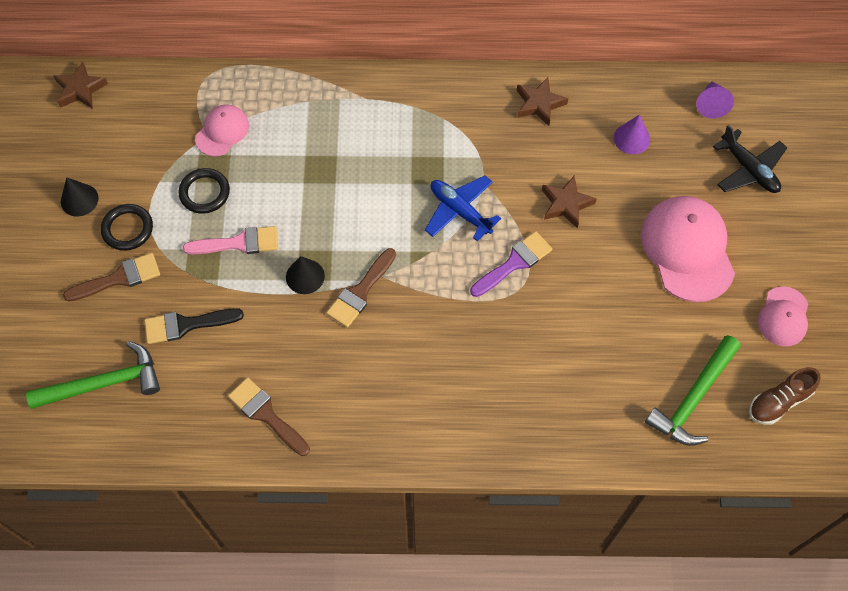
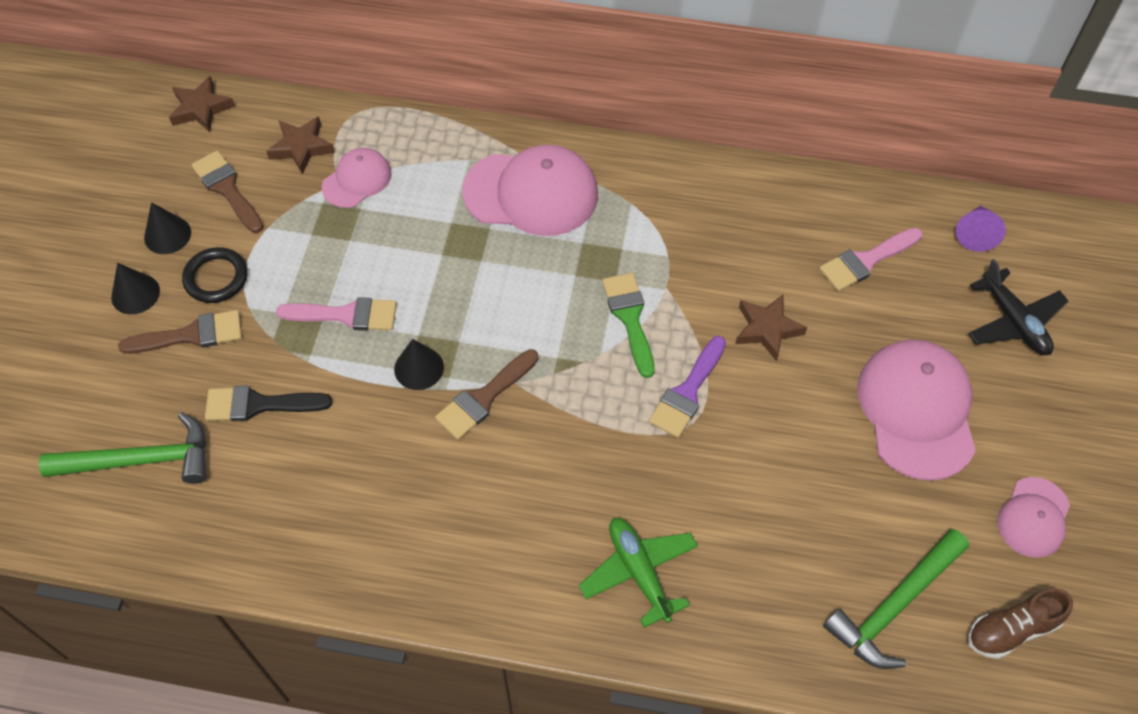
camera: 10 degrees right, 5 degrees down
black ring [178,168,230,214] -> none
brown brush [228,377,310,456] -> brown brush moved to [191,151,264,233]
blue plane [425,176,501,241] -> green brush [602,273,655,378]
purple brush [470,231,552,297] -> purple brush turned 150 degrees clockwise [649,336,726,438]
brown star [517,77,568,126] -> brown star moved to [266,116,335,174]
purple cone [614,115,650,154] -> pink brush [819,228,922,291]
none -> black cone [111,263,160,314]
none -> pink cap [462,145,598,236]
none -> green plane [579,518,698,628]

